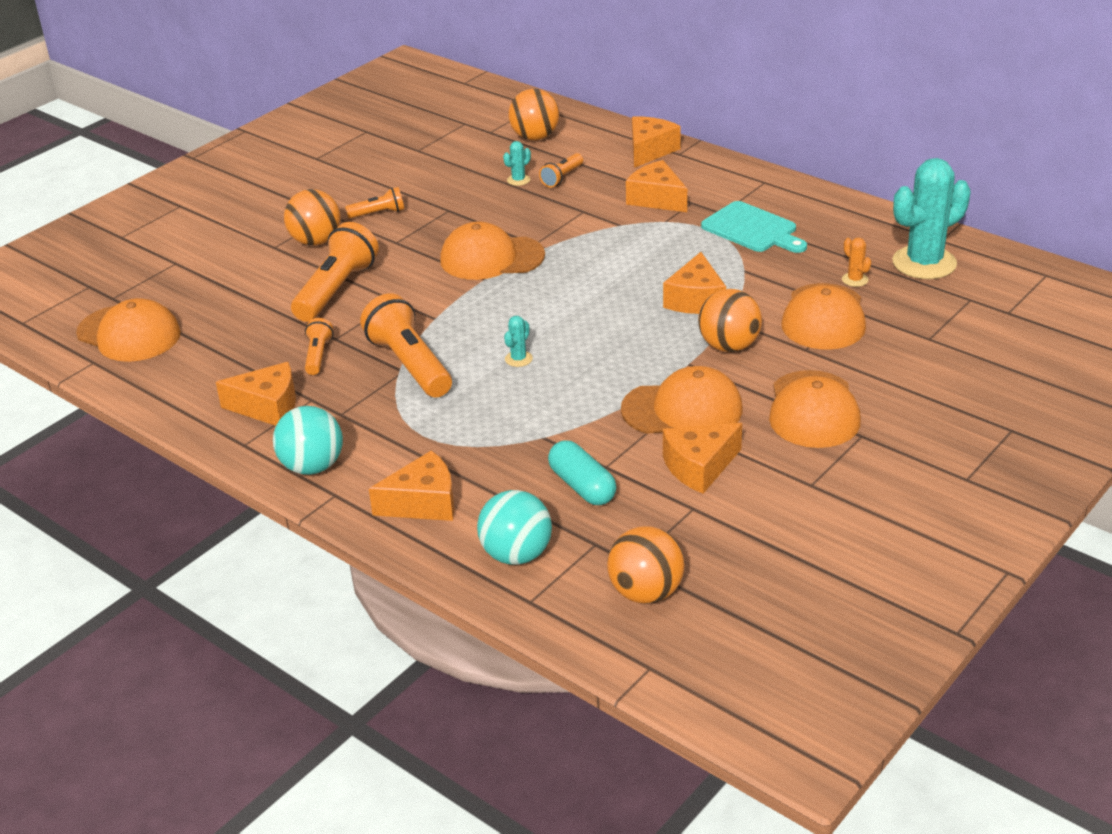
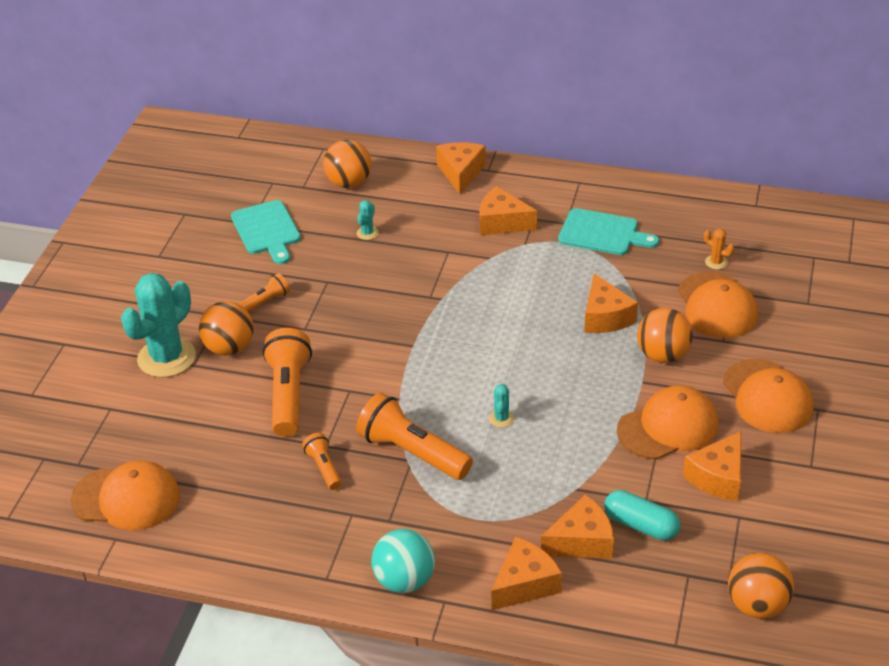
camera: 25 degrees left, 5 degrees up
orange cheese [216,362,296,426] -> orange cheese moved to [541,494,614,559]
orange cap [440,222,545,280] -> none
turquoise ball [477,490,552,565] -> none
orange flashlight [539,153,583,188] -> none
turquoise cactus [892,158,971,279] -> turquoise cactus moved to [121,273,196,378]
none -> turquoise cutting board [231,200,301,264]

